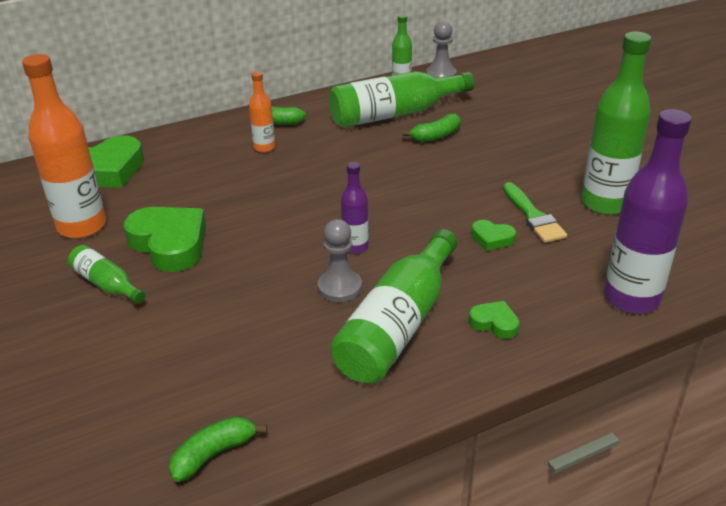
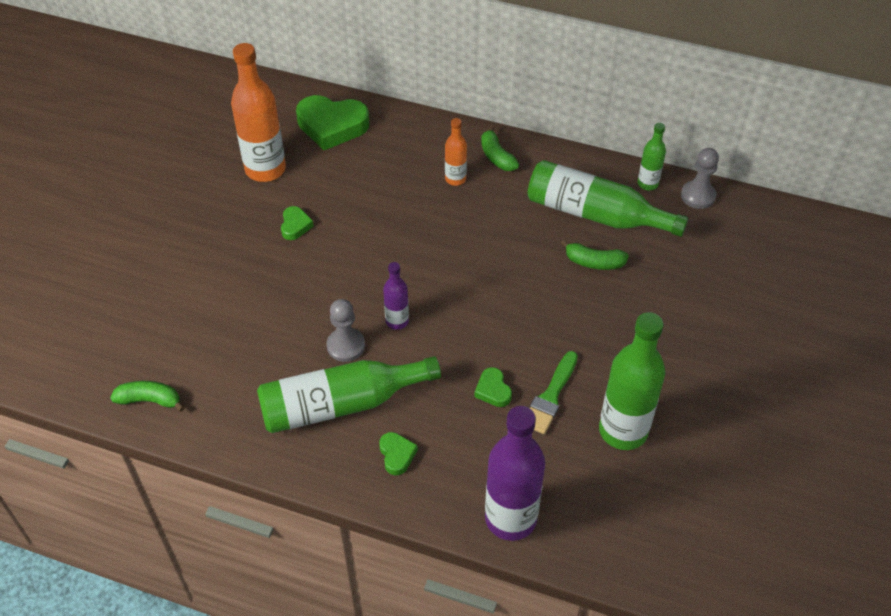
camera: 45 degrees right, 15 degrees up
green bottle [68,245,145,304] -> none
green heart [124,207,206,272] -> green heart [281,206,314,240], size x0.48

